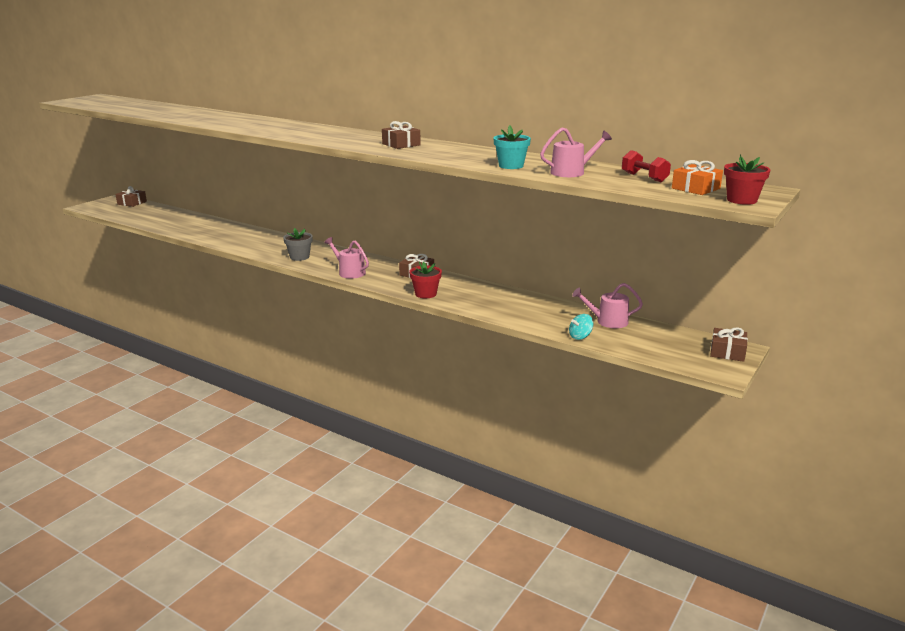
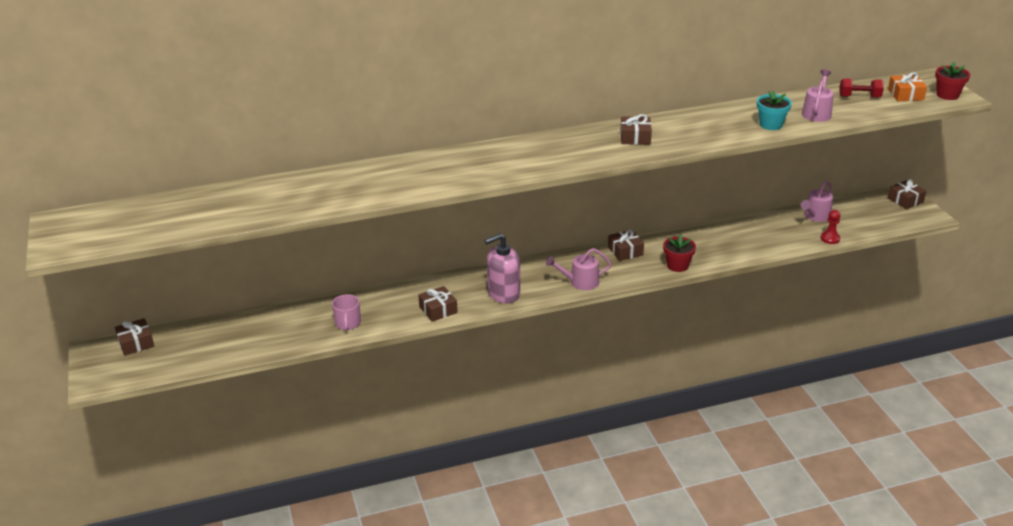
camera: 50 degrees left, 10 degrees up
grey flower pot [283,228,313,261] -> pink soap dispenser [485,233,520,303]
turquoise spinning top [569,314,593,340] -> red pawn [821,210,840,244]
none -> pink mug [332,294,361,331]
none -> brown gift [419,286,458,322]

